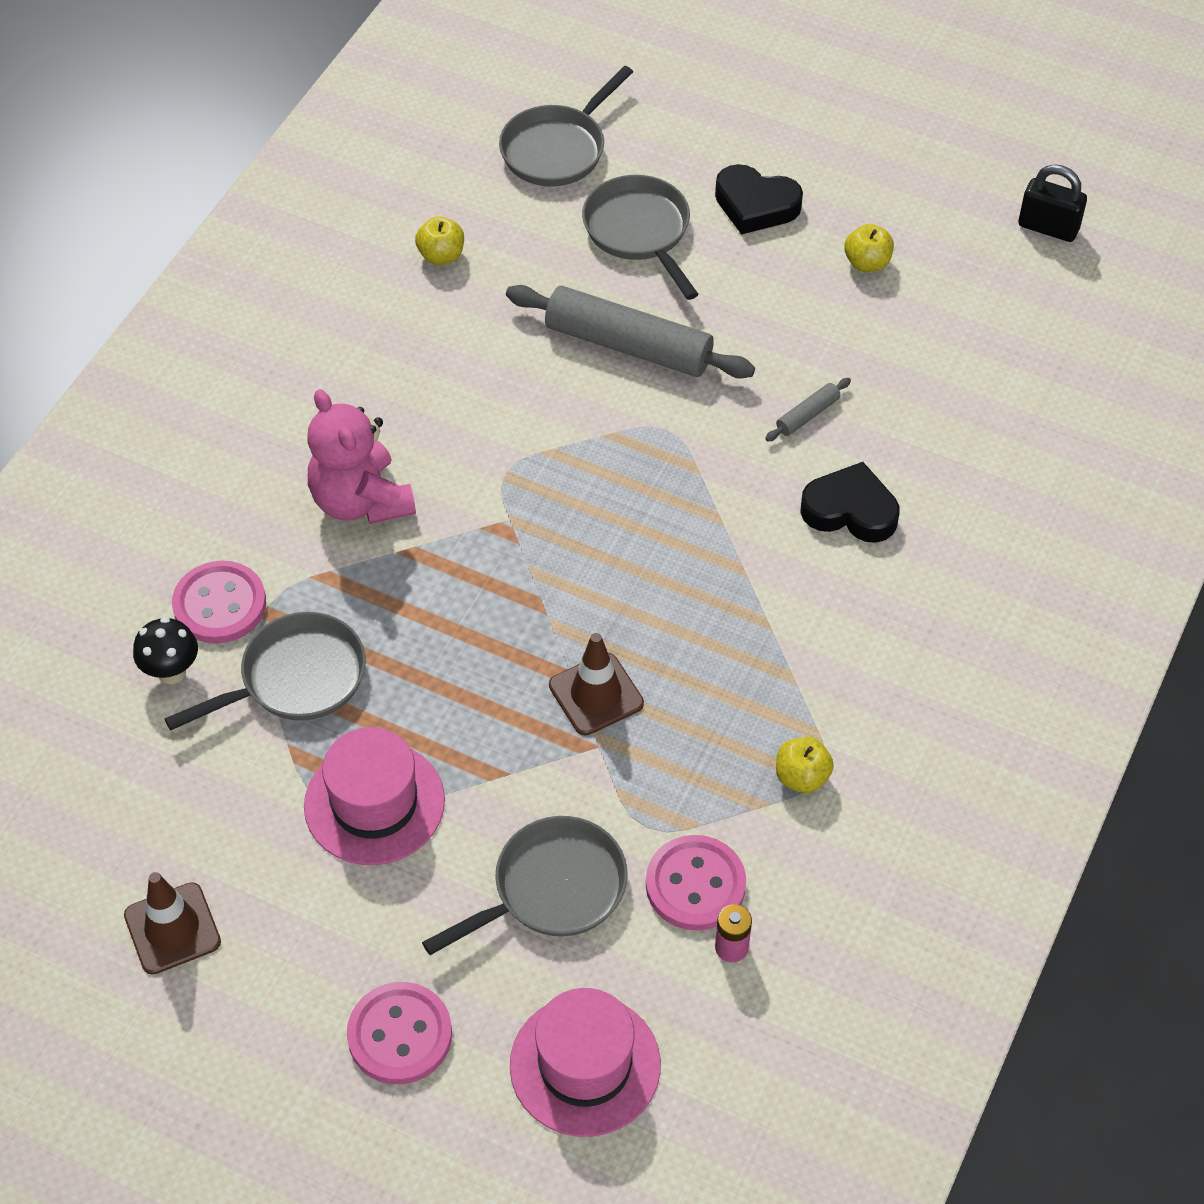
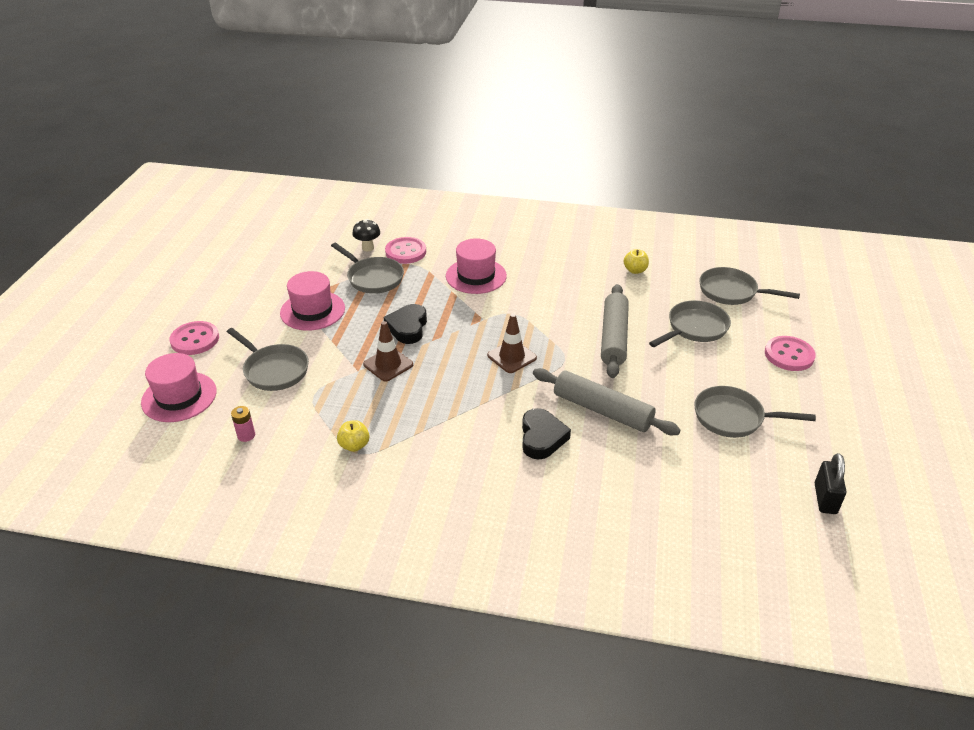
camera: 75 degrees right, 15 degrees down
brown traffic cone [124,872,221,975] -> brown traffic cone moved to [487,314,537,373]
pink teddy bear [307,389,416,524] -> pink hat [446,238,507,294]
pink button [646,835,746,931] -> pink button moved to [765,336,816,371]
black heart [715,164,803,235] -> black heart moved to [384,304,427,344]
grey rolling pin [765,378,851,441] -> grey rolling pin [533,368,681,435], size x2.34
yellow apple [844,224,894,272] -> grey pan [694,386,816,438]

